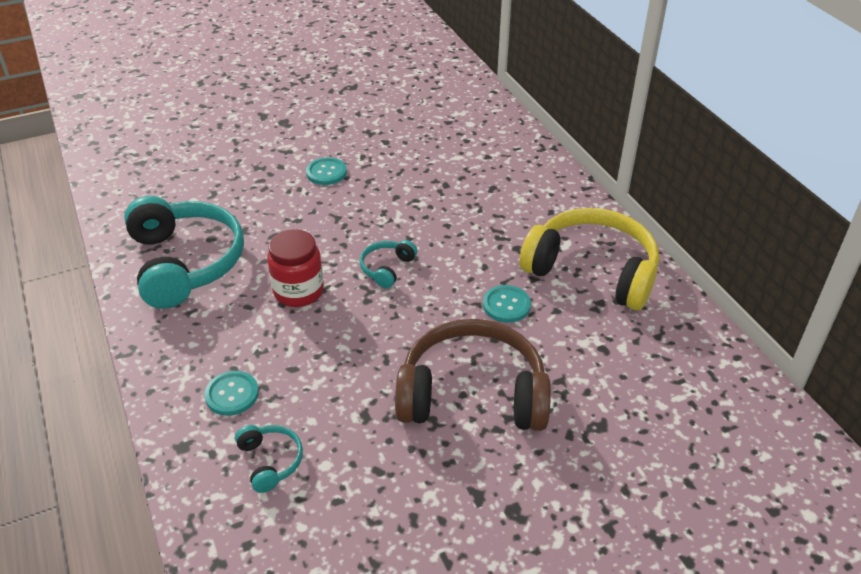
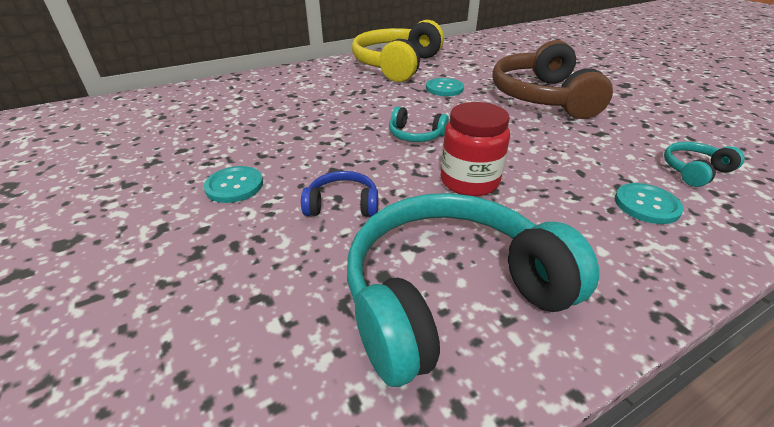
camera: 95 degrees left, 5 degrees down
none -> blue headphones [301,171,378,217]

